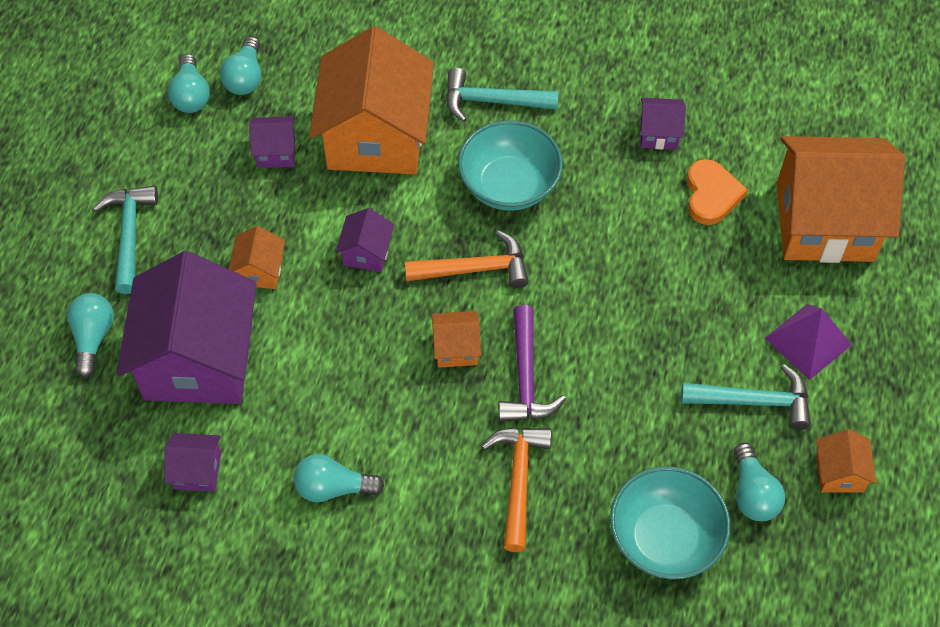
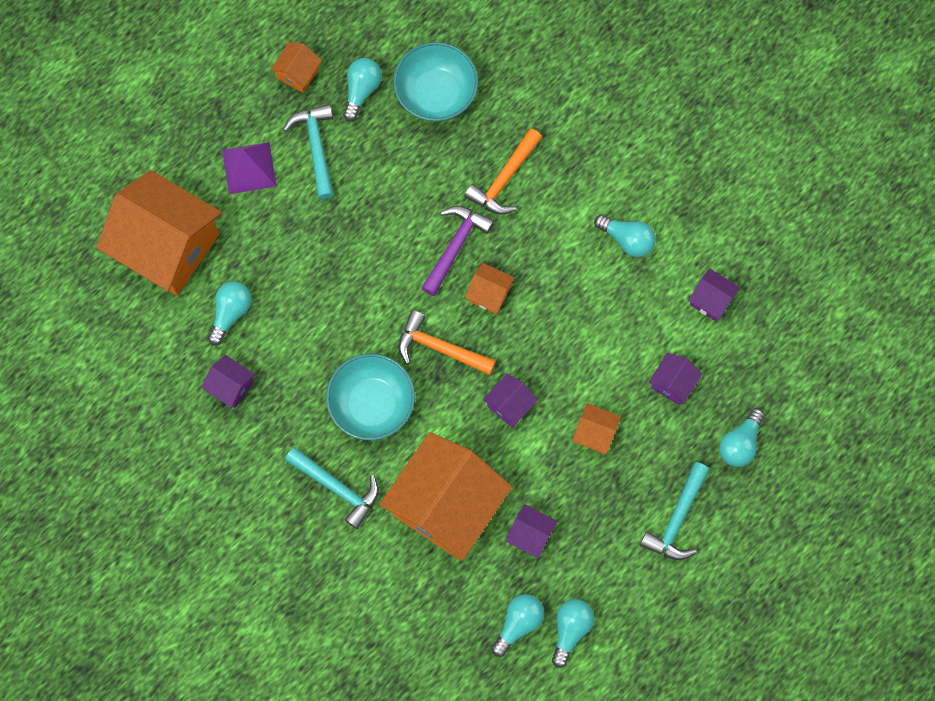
camera: 150 degrees left, 15 degrees up
purple house [116,251,257,404] -> purple house [649,353,702,405], size x0.42
orange house [228,226,285,289] -> orange house turned 75 degrees clockwise [572,403,621,454]
turquoise hammer [681,364,811,430] -> turquoise hammer turned 45 degrees clockwise [283,104,334,199]
orange heart [687,159,748,225] -> turquoise light bulb [208,282,252,345]

